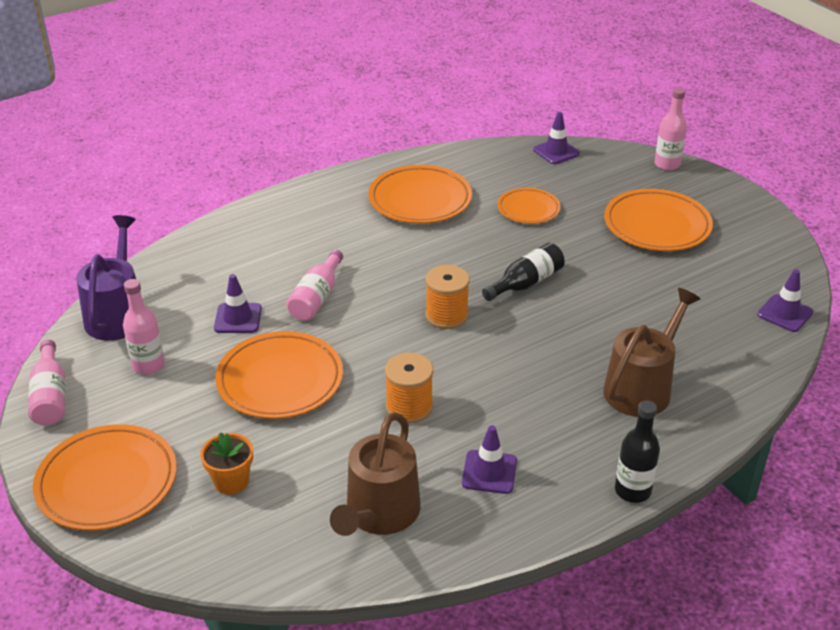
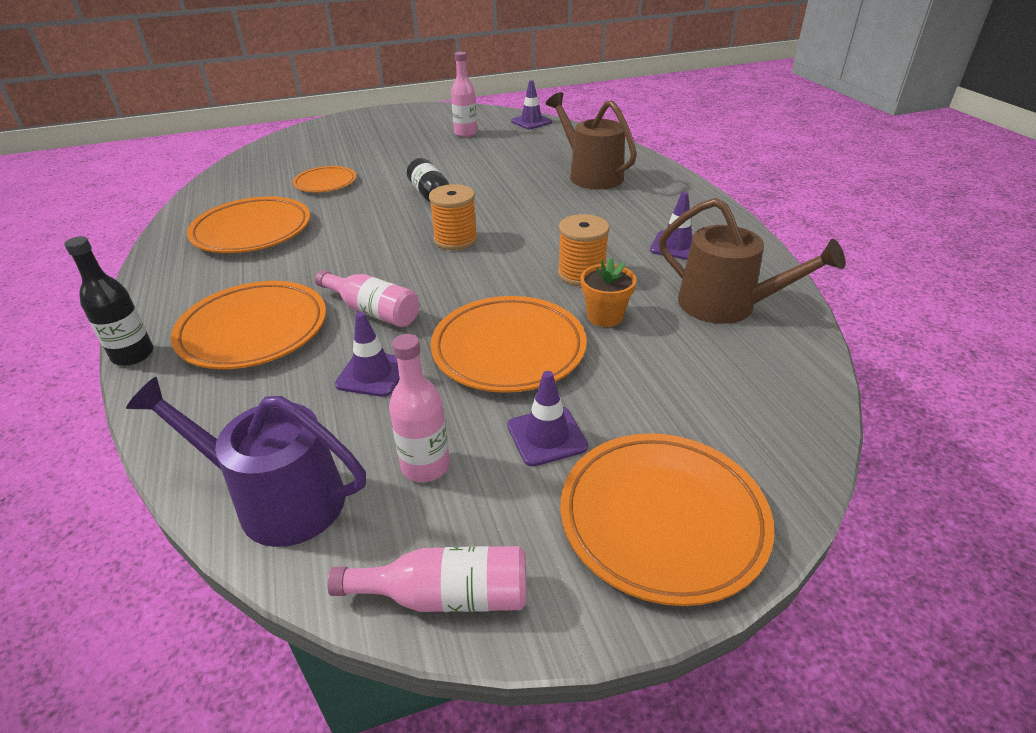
camera: 75 degrees left, 0 degrees up
orange flower pot [200,432,253,495] -> orange flower pot moved to [581,257,636,327]
purple traffic cone [533,112,580,164] -> purple traffic cone moved to [507,371,588,467]
orange plate [604,189,713,251] -> orange plate moved to [171,281,326,369]
black bottle [615,400,660,503] -> black bottle moved to [64,236,153,366]
pink bottle [654,88,687,170] -> pink bottle moved to [451,52,477,137]

